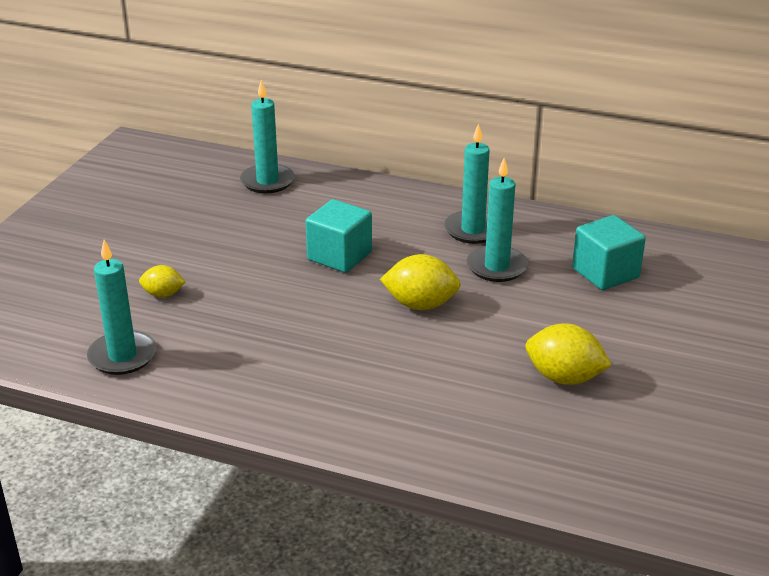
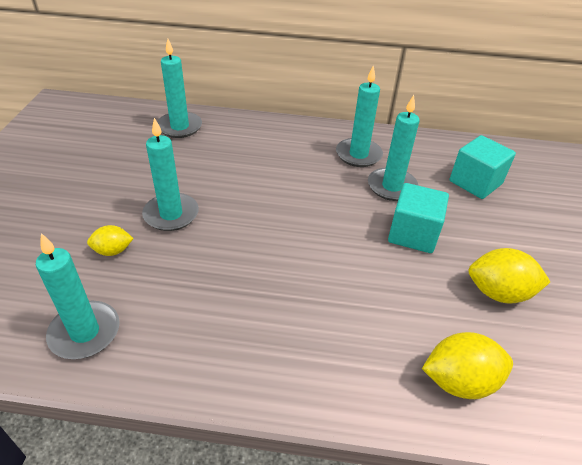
camera: 15 degrees left, 10 degrees up
turquoise cube [306,199,372,273] -> turquoise cube moved to [388,183,449,253]
yellow lemon [380,254,461,310] -> yellow lemon moved to [422,332,513,399]
none -> turquoise candle [142,118,199,231]

